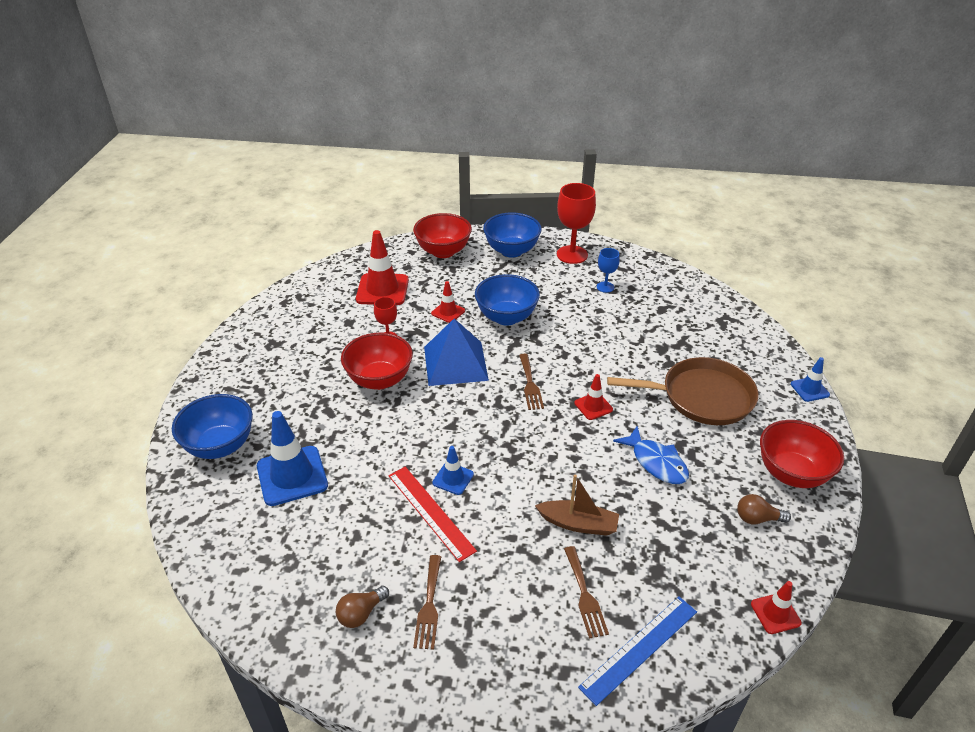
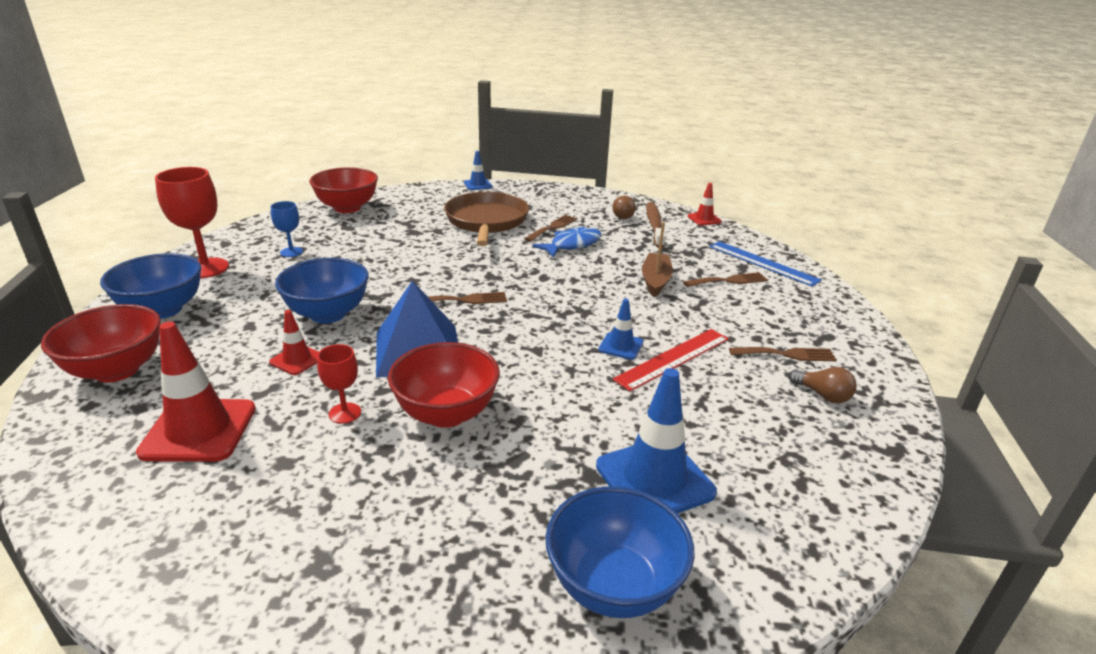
camera: 95 degrees left, 10 degrees down
red traffic cone [574,374,613,420] -> none
red bowl [760,420,844,488] -> red bowl moved to [309,167,378,213]
none -> brown fork [524,215,578,242]
none -> brown toothbrush [646,202,666,248]

